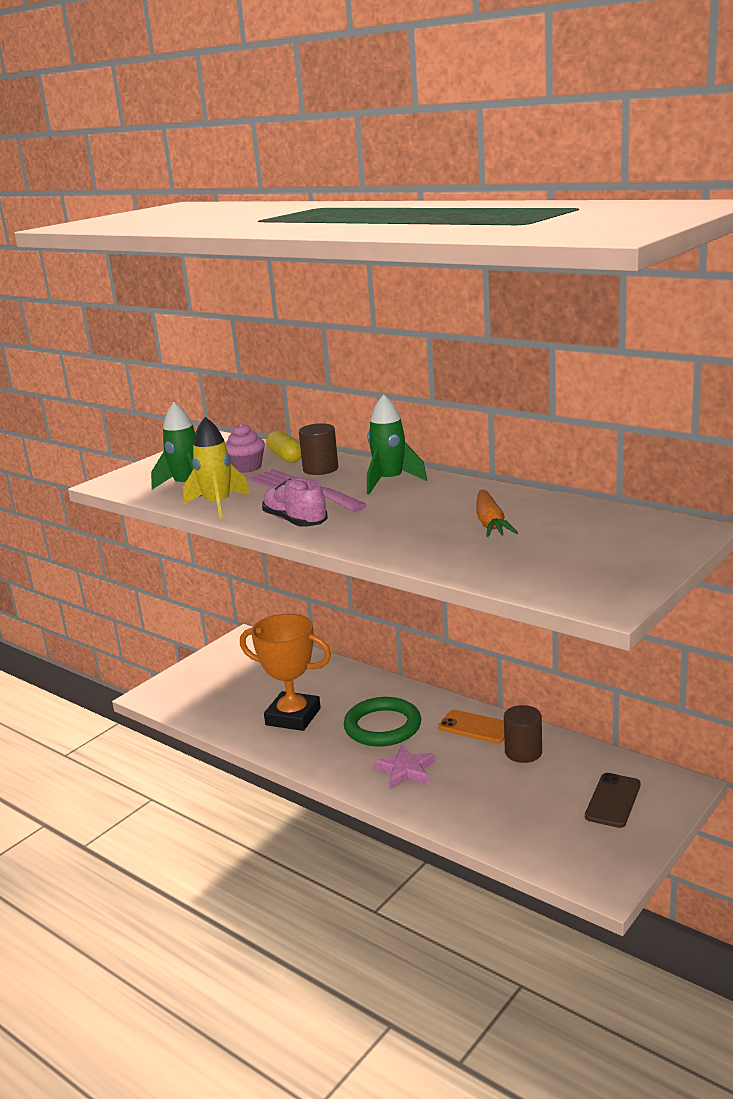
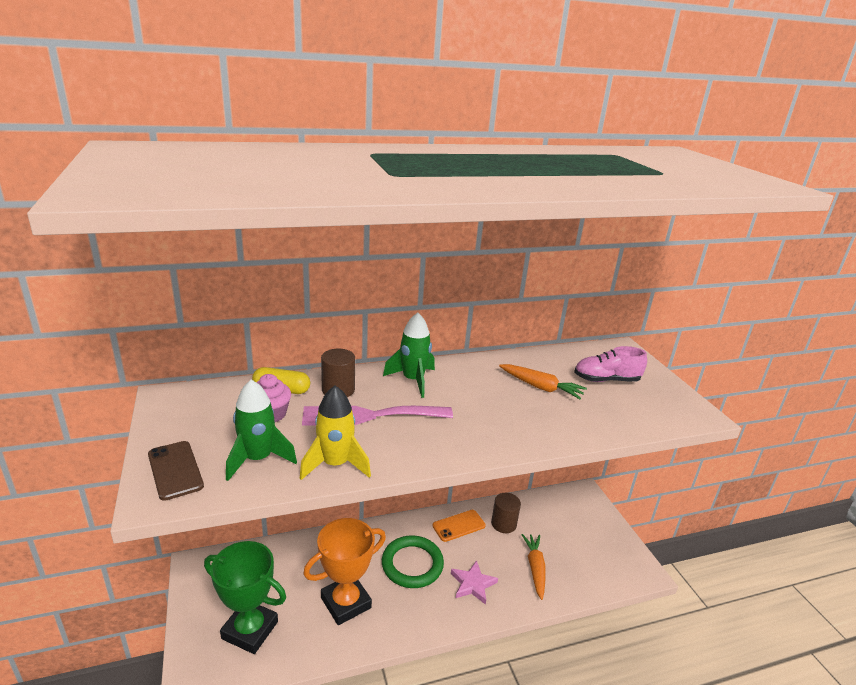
camera: 60 degrees left, 5 degrees up
pink shoe [262,478,328,527] -> pink shoe moved to [574,346,647,382]
brown phone [585,773,641,828] -> brown phone moved to [148,441,204,501]
none -> green trophy [204,541,286,654]
none -> orange carrot [521,534,546,600]

